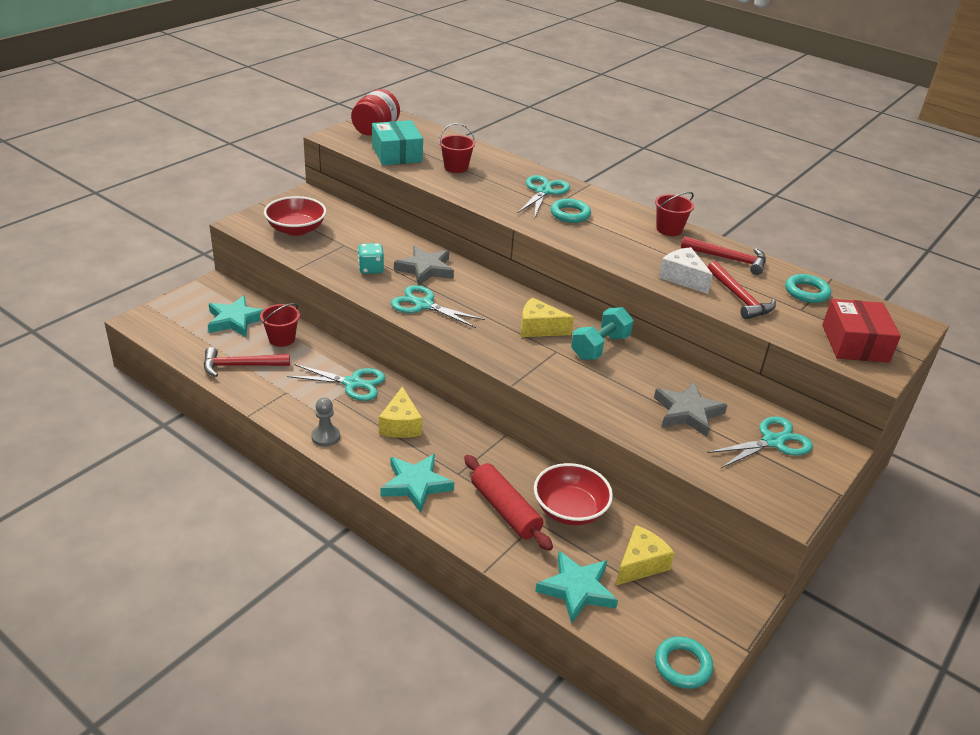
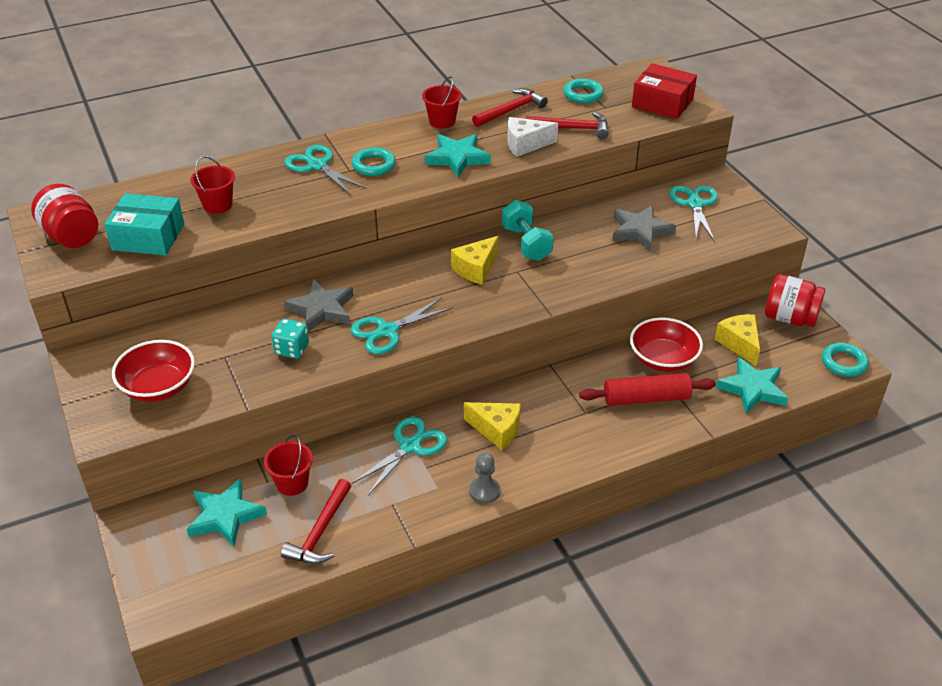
camera: 60 degrees left, 5 degrees up
turquoise star [381,454,455,513] -> turquoise star moved to [425,134,491,177]
none -> red jar [765,274,825,327]

